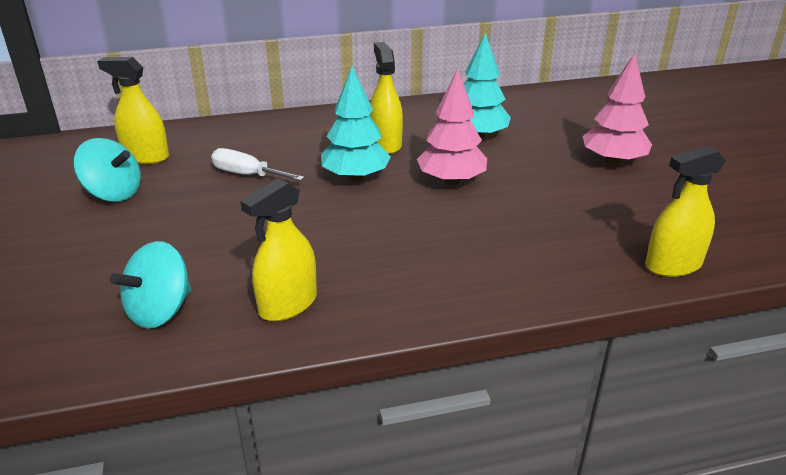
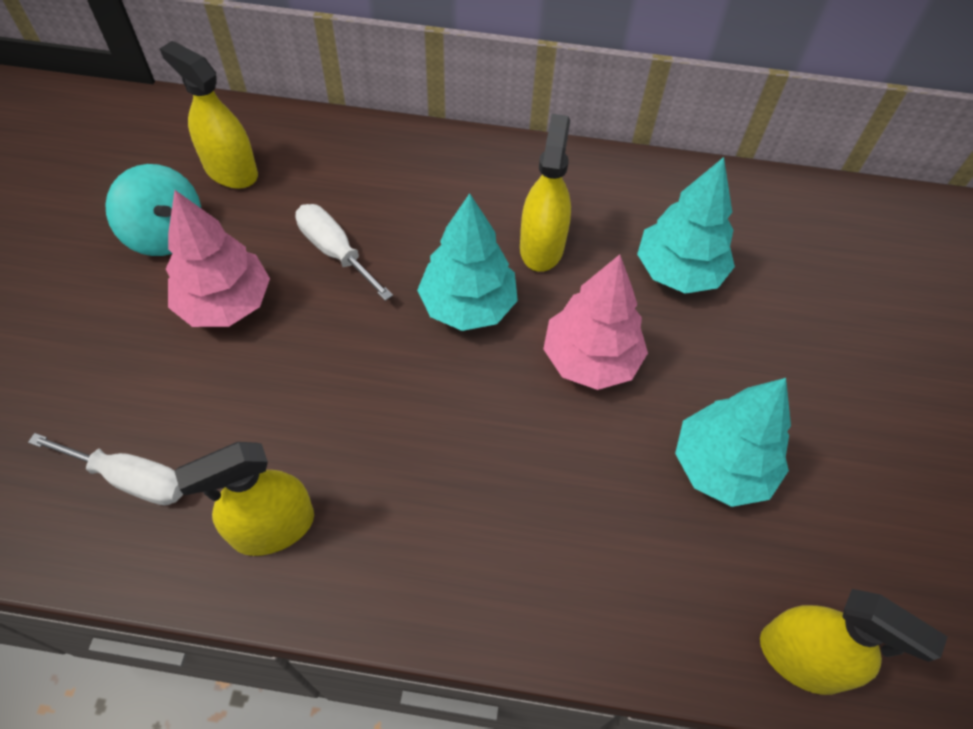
camera: 20 degrees right, 25 degrees up
turquoise spinning top [110,241,192,329] -> white screwdriver [28,433,183,506]
pink tree [582,53,652,165] -> pink tree moved to [166,190,270,327]
yellow spray bottle [645,145,725,277] -> yellow spray bottle turned 150 degrees counterclockwise [760,589,947,695]
none -> turquoise tree [675,378,791,507]

